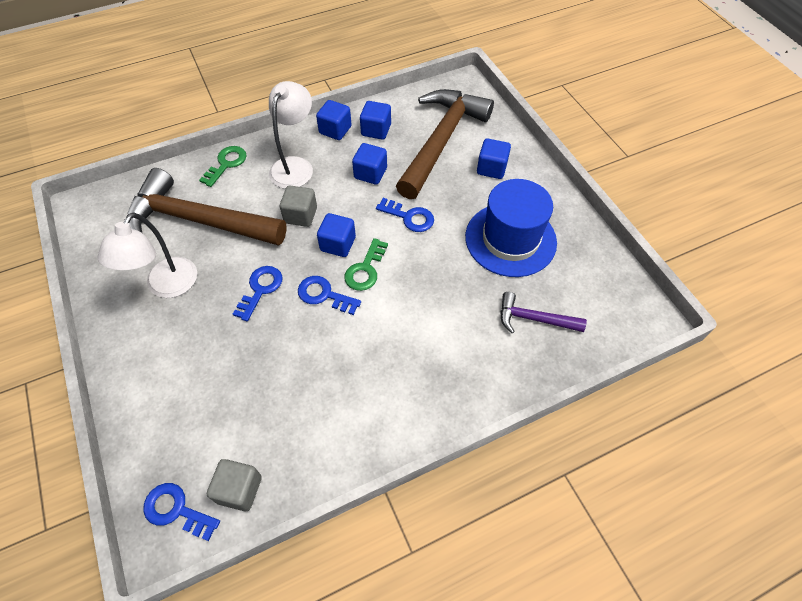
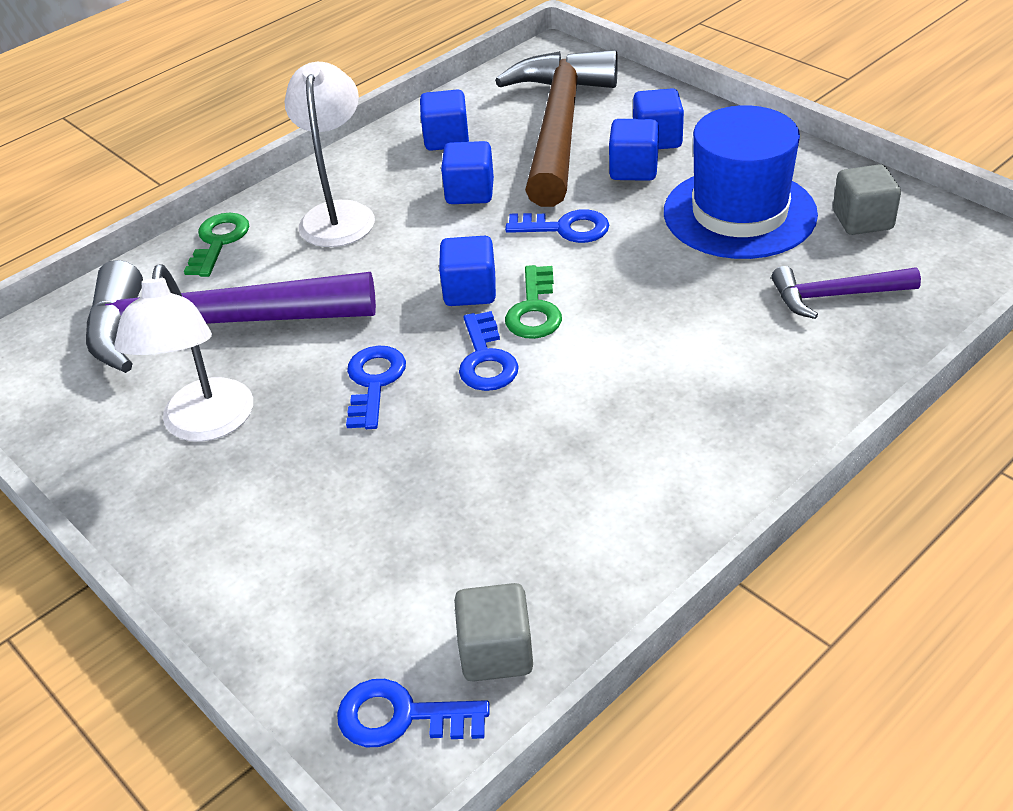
camera: 15 degrees left, 15 degrees down
brown hammer [127,168,287,246] -> purple hammer [86,260,376,373]
grey cube [280,186,317,227] -> grey cube moved to [833,164,901,235]
blue key [298,276,361,315] -> blue key turned 105 degrees counterclockwise [459,311,519,391]
blue cube [316,100,352,140] -> blue cube moved to [609,119,659,181]

